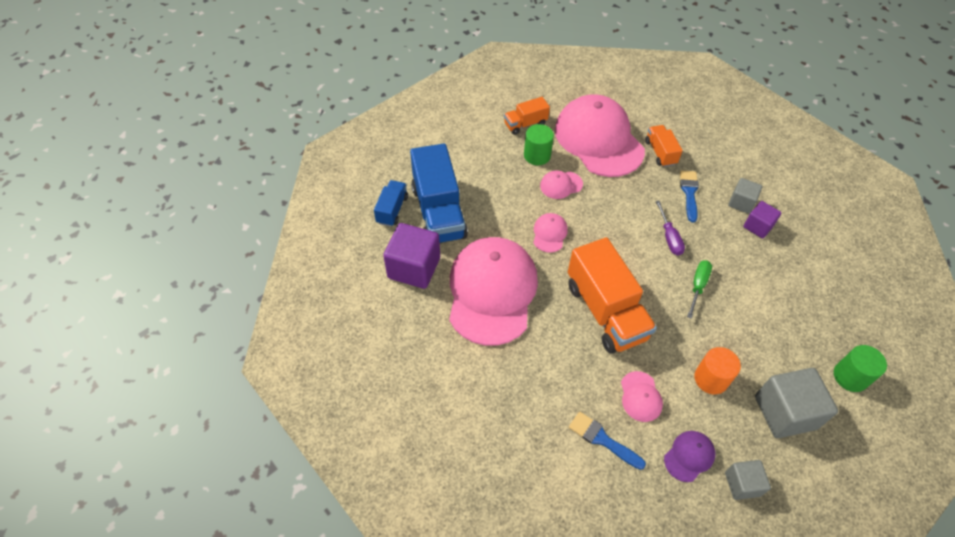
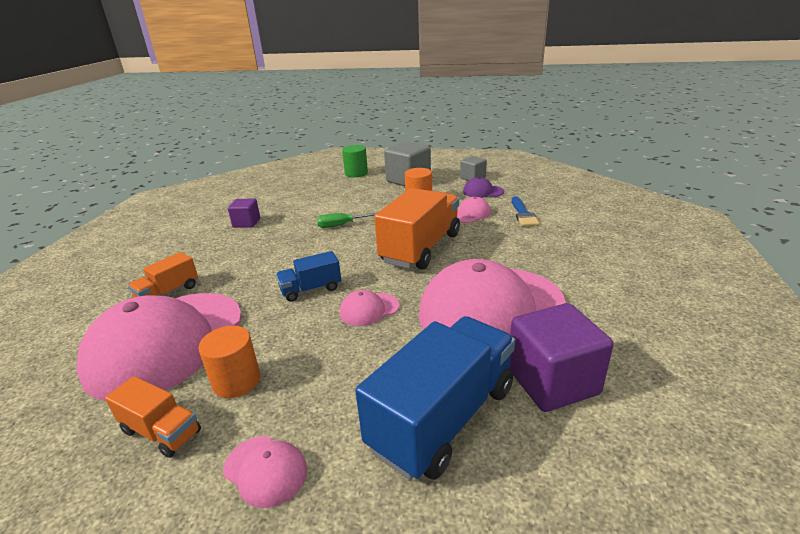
camera: 125 degrees left, 25 degrees down
blue truck [374,180,408,227] -> blue truck moved to [276,251,341,302]
green cylinder [524,124,554,165] -> orange cylinder [198,326,260,398]
pink cap [540,170,583,199] -> pink cap moved to [223,436,307,508]
purple screwdriver [656,201,685,256] -> none
blue brush [680,170,699,222] -> none
grey cube [728,178,762,214] -> none

